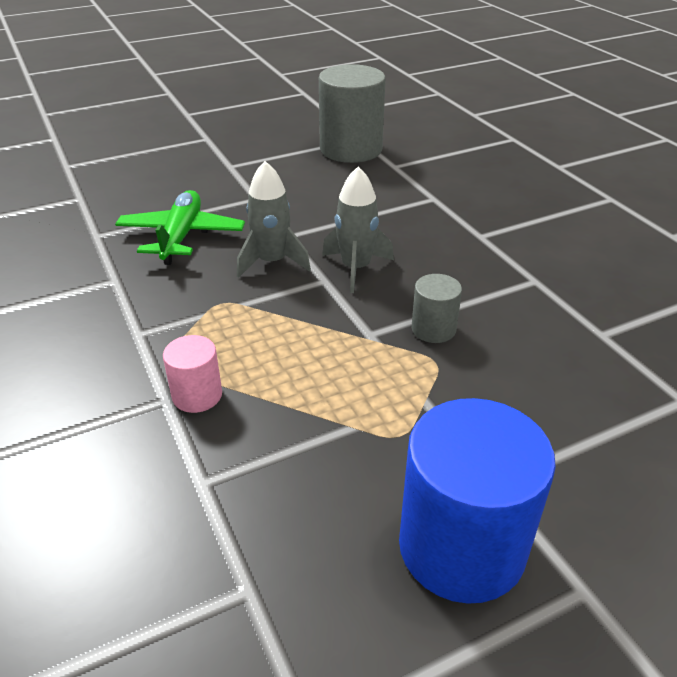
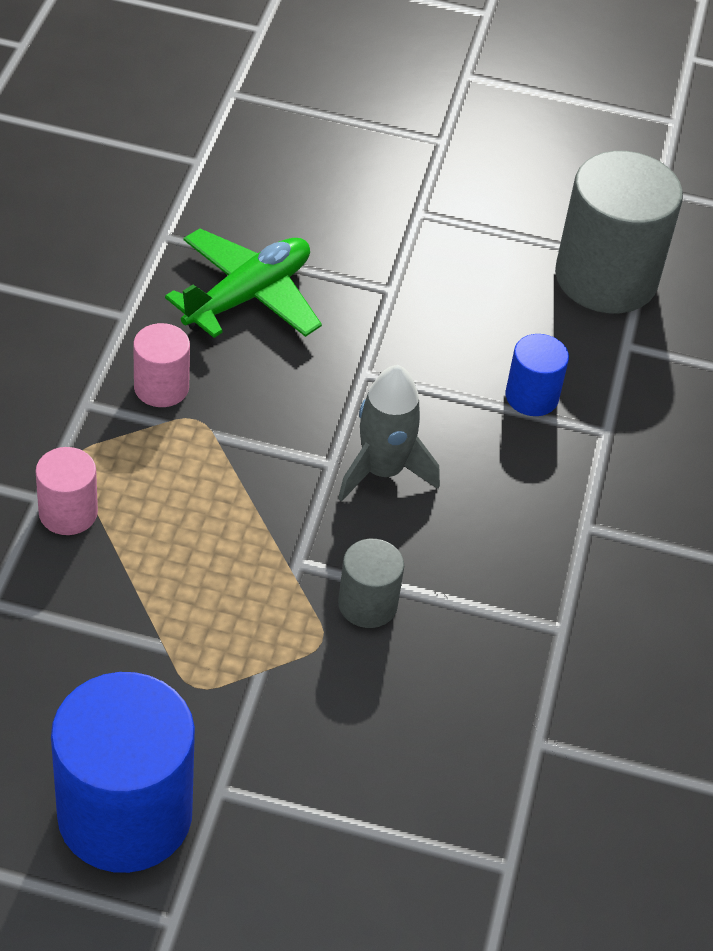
camera: 35 degrees right, 10 degrees up
grey rocket [237,161,311,278] -> none
none -> pink cylinder [133,323,190,407]
none -> blue cylinder [505,334,569,416]

